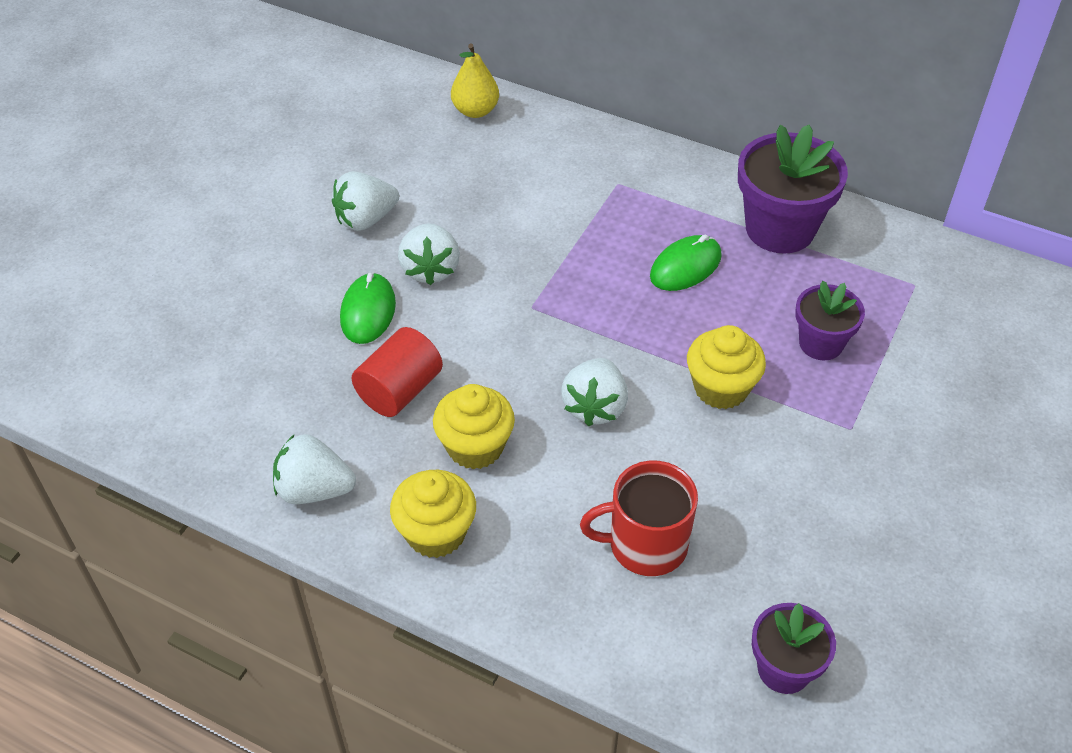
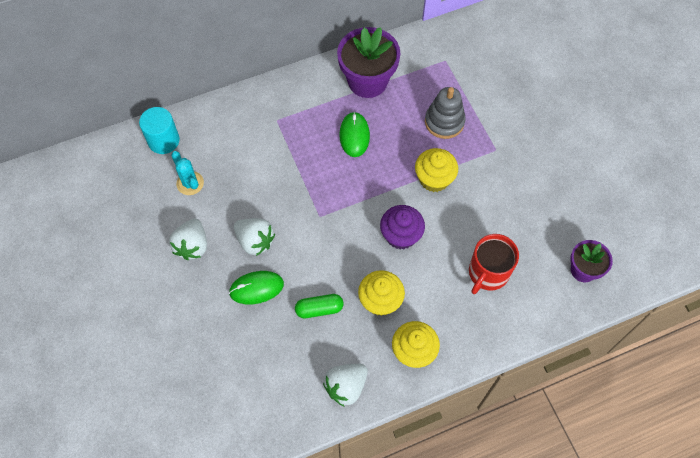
camera: 50 degrees left, 15 degrees up
green mouse [340,272,396,344] -> green mouse turned 60 degrees counterclockwise [229,271,284,304]
red cylinder [351,327,443,417] -> green capsule [295,294,343,318]
yellow pear [451,44,499,118] -> turquoise cylinder [139,107,180,154]
white strawberry [561,358,628,426] -> purple cupcake [380,205,425,249]
purple flower pot [795,281,865,360] -> grey stacking toy [425,87,466,139]
none -> turquoise cactus [171,151,204,195]

